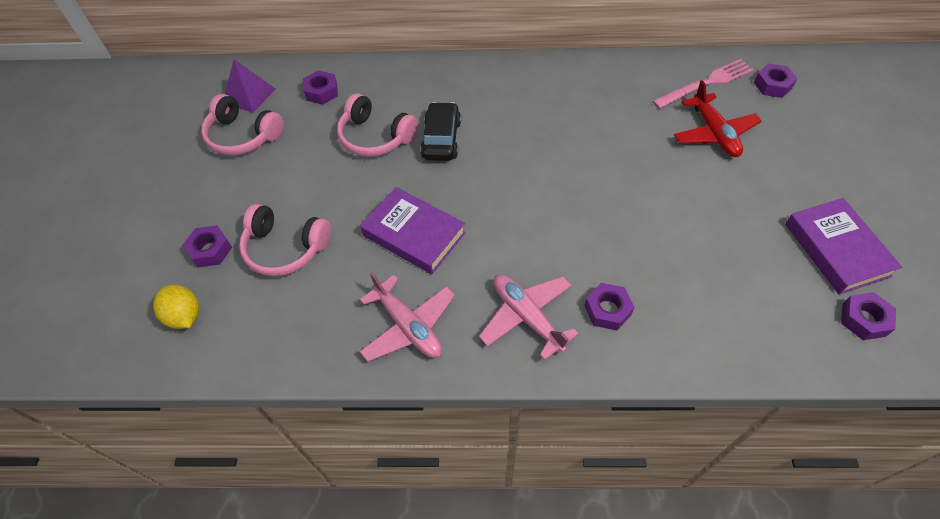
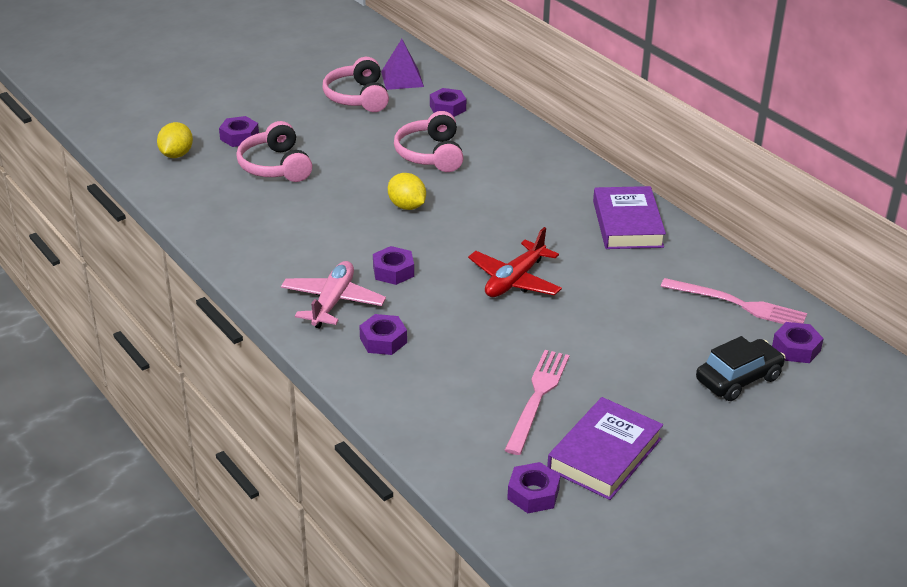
camera: 50 degrees right, 20 degrees down
pink plane [359,272,455,362] -> none
purple book [360,187,466,274] -> purple book moved to [593,186,666,249]
black car [420,102,461,161] -> black car moved to [696,336,786,401]
red plane [674,80,762,157] -> red plane moved to [468,227,562,297]
none -> purple nut [373,246,414,285]
none -> yellow lemon [388,173,426,210]
none -> pink fork [505,350,570,455]

